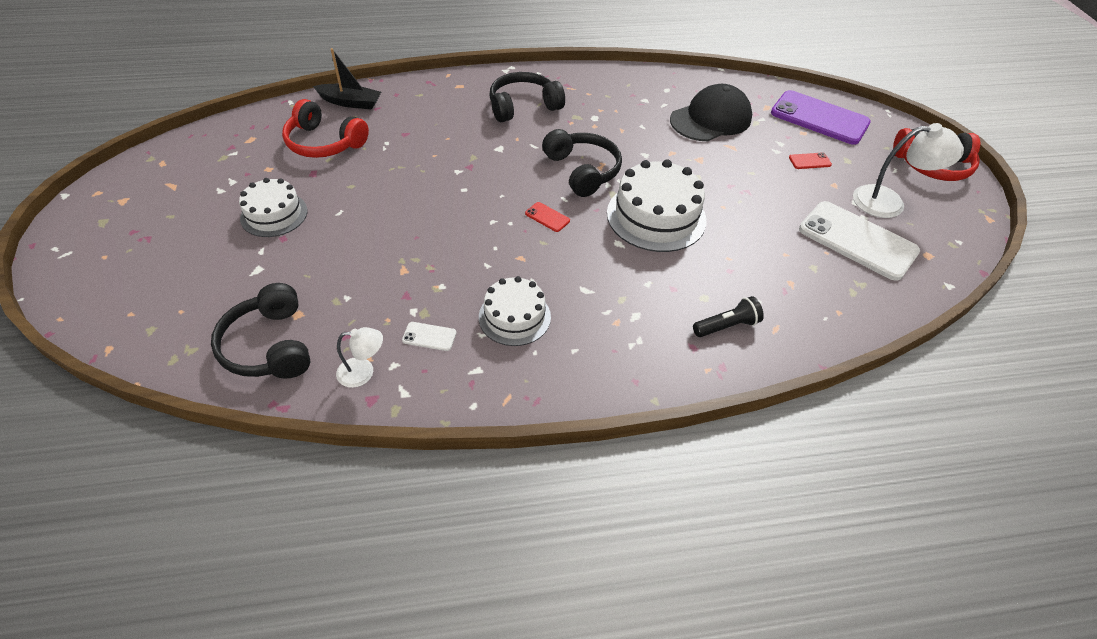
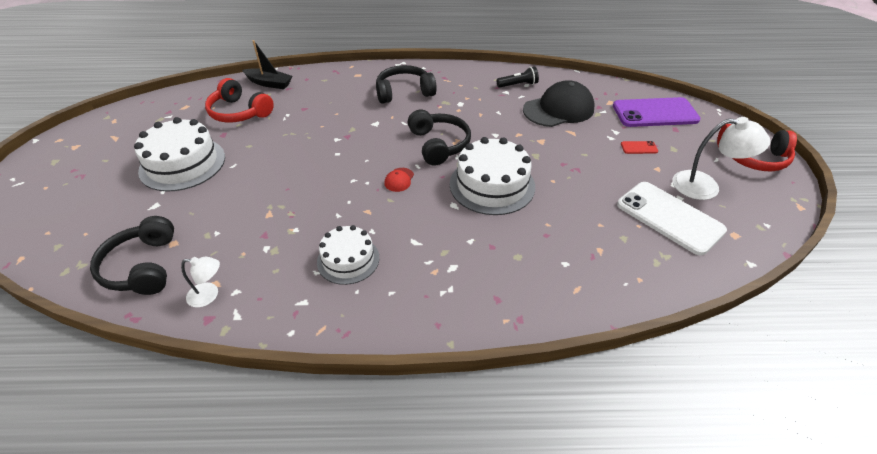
camera: 10 degrees right, 5 degrees down
white cake [239,178,307,237] -> white cake [134,117,225,192], size x1.58
white phone [402,322,456,351] -> none
red phone [525,202,570,232] -> red cap [384,168,414,192]
black flashlight [693,296,764,337] -> black flashlight moved to [497,67,539,88]
purple phone [771,90,871,145] -> purple phone turned 45 degrees counterclockwise [613,97,701,127]

